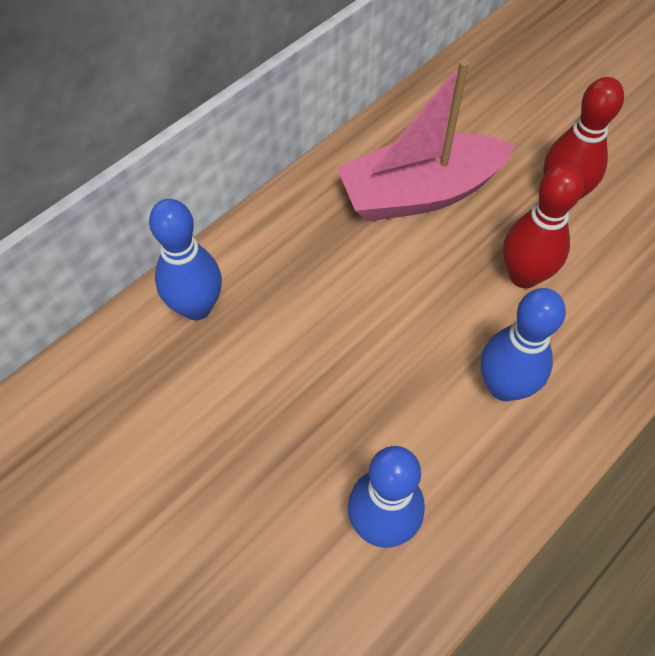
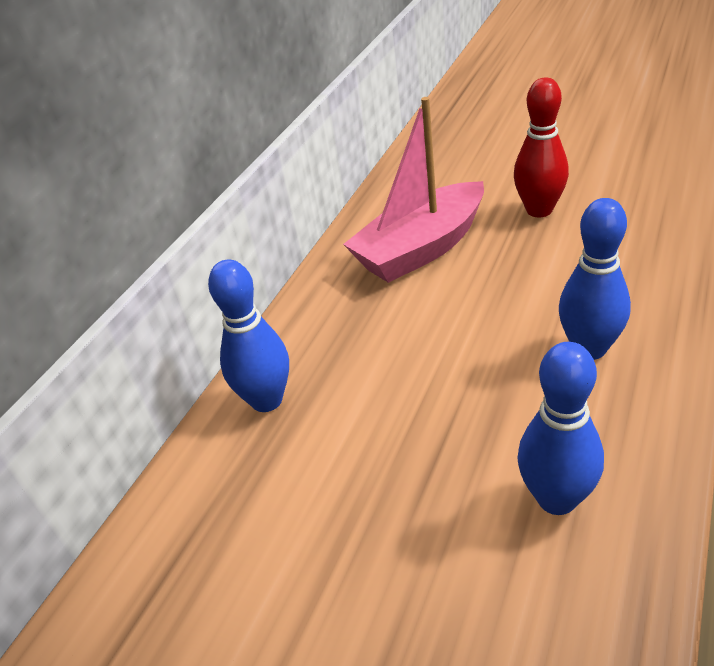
camera: 15 degrees left, 20 degrees down
red bowling pin [503,164,584,288] -> none

